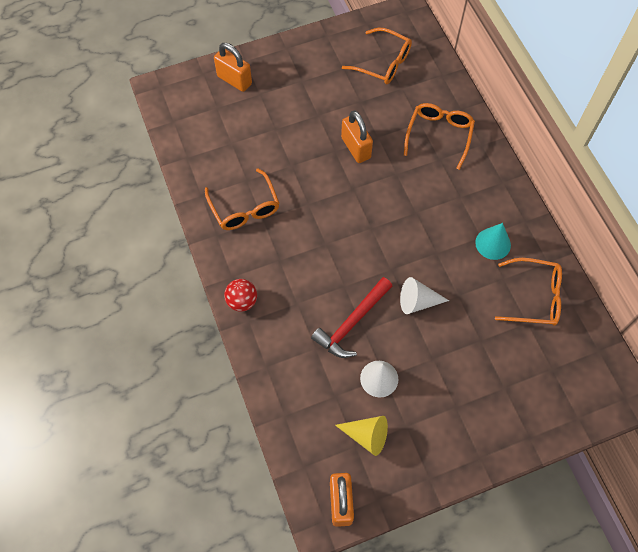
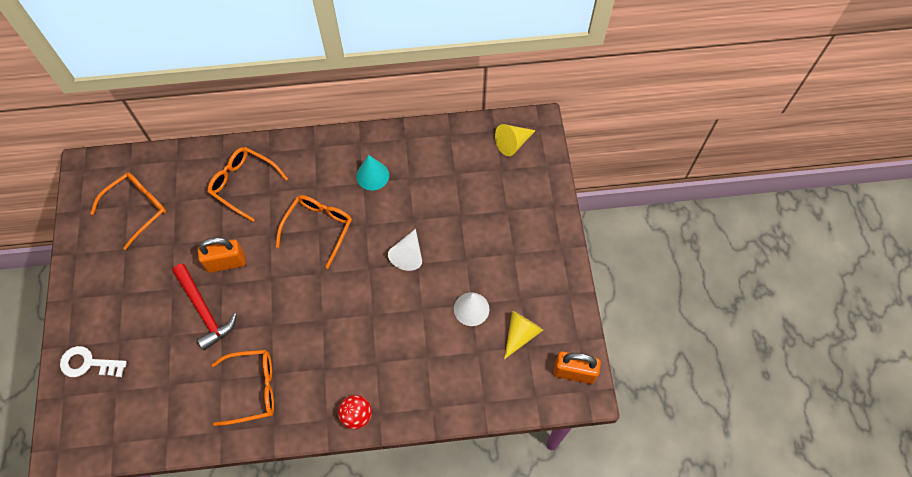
camera: 75 degrees left, 0 degrees up
orange padlock [214,43,252,92] -> white key [60,346,127,377]
red hammer [311,277,392,358] -> red hammer moved to [172,263,237,351]
orange glasses [495,258,562,326] -> orange glasses moved to [276,195,352,269]
none -> yellow cone [495,124,536,156]

